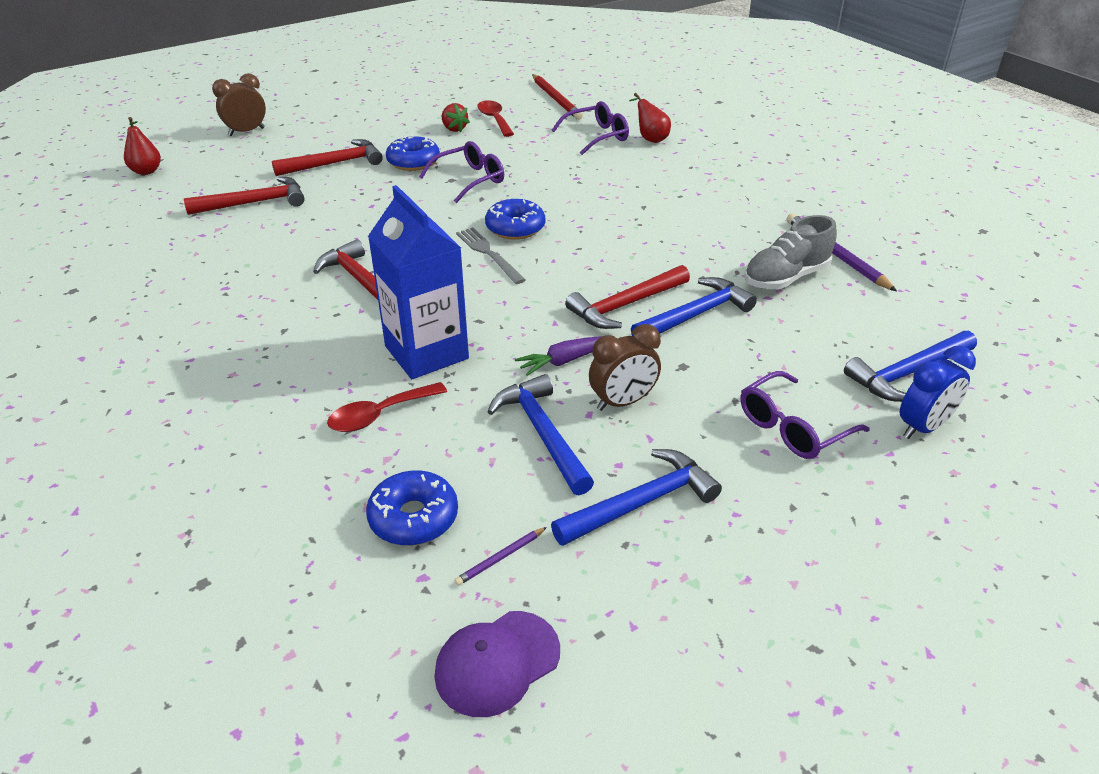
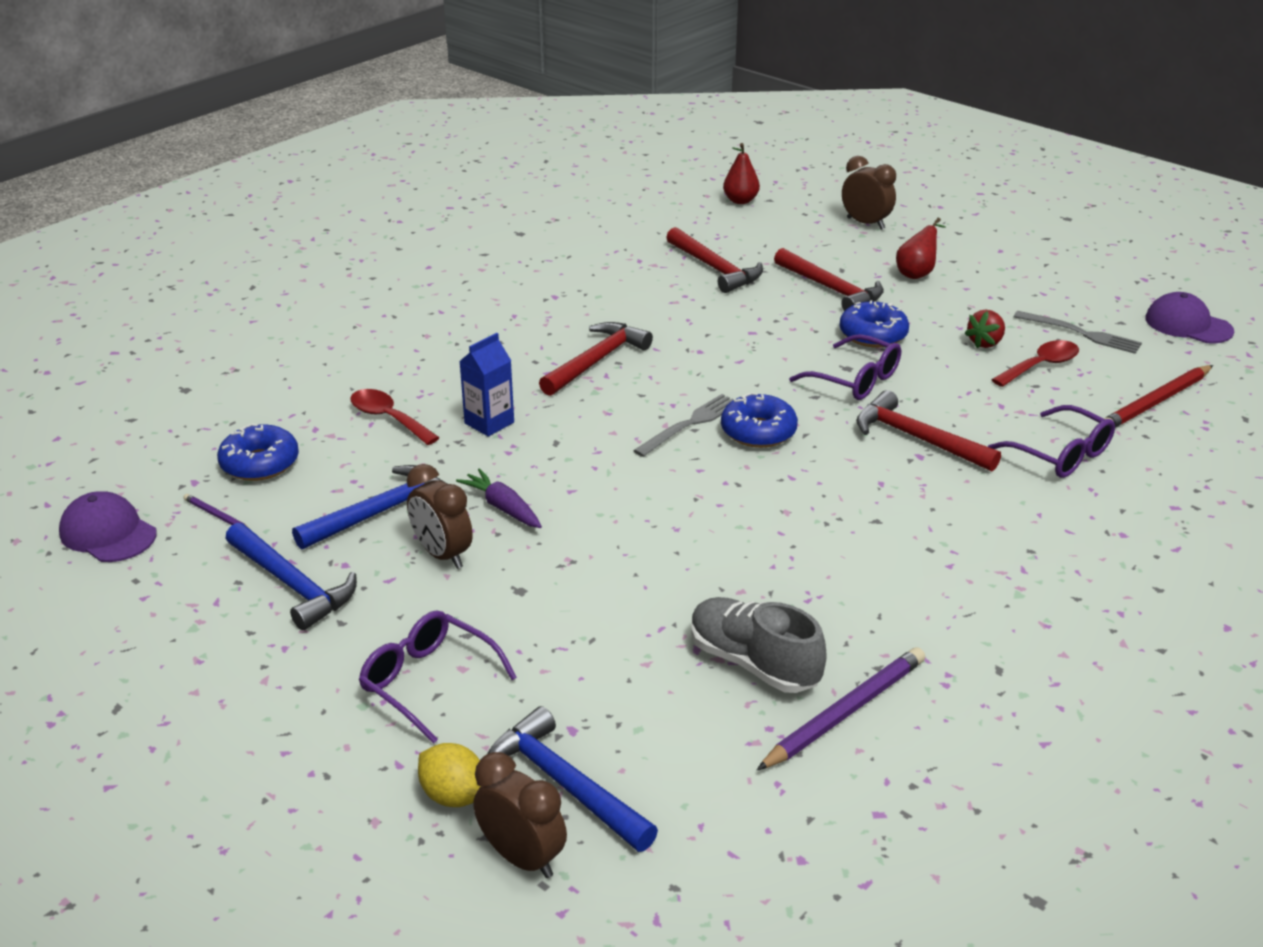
camera: 75 degrees right, 5 degrees down
blue carton [368,185,469,379] -> blue carton [459,333,514,437], size x0.54
red hammer [565,265,690,329] -> red hammer moved to [856,390,1001,472]
red pear [629,93,671,143] -> red pear moved to [896,217,946,279]
blue hammer [631,277,757,336] -> none
blue clock [900,346,976,439] -> yellow lemon [418,743,481,807]
none -> brown clock [473,752,567,878]
none -> grey fork [1014,311,1142,354]
none -> purple cap [1145,292,1234,343]

